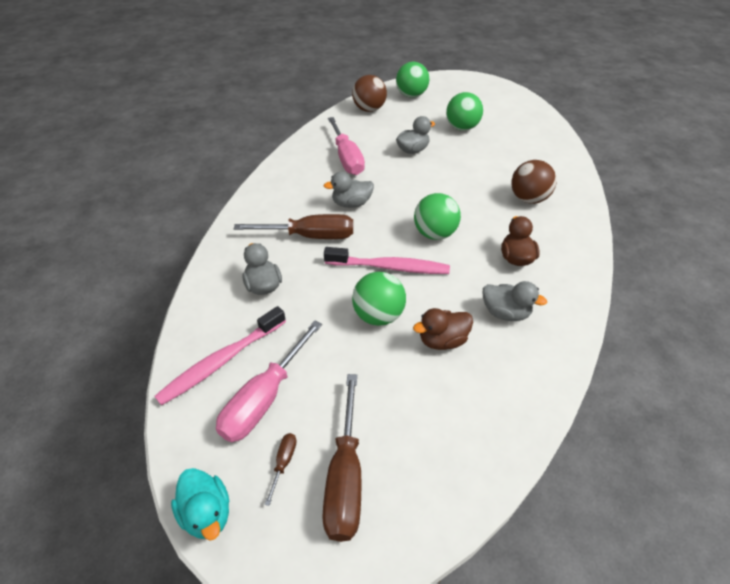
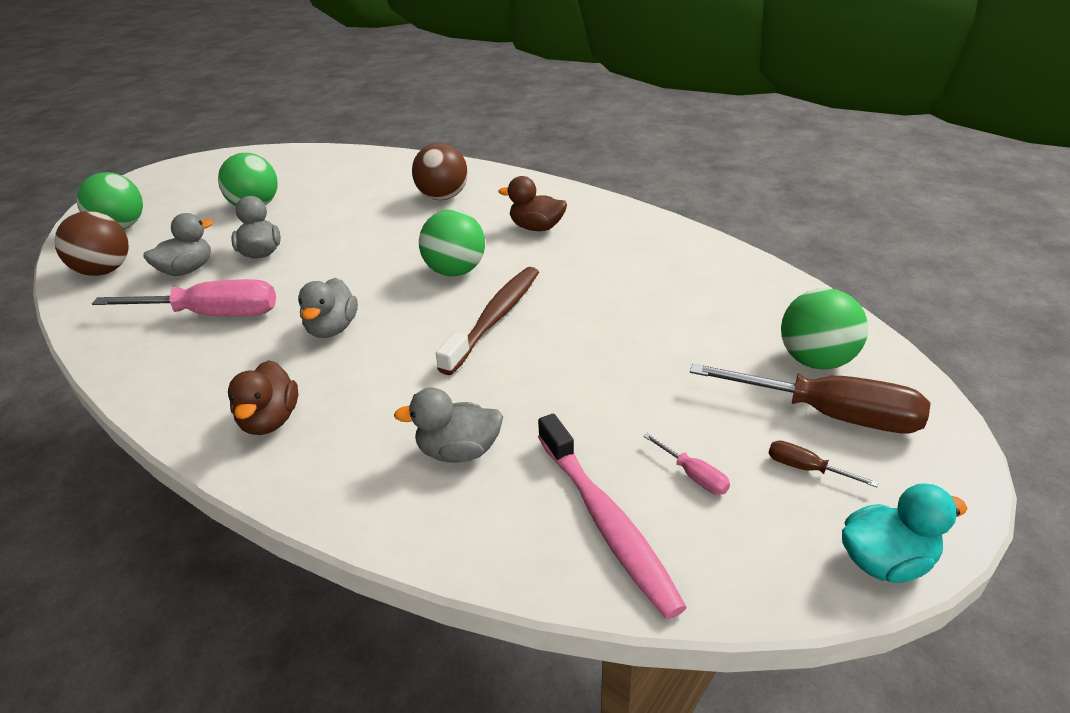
camera: 70 degrees left, 10 degrees down
pink screwdriver [216,320,322,442] -> pink screwdriver [643,433,730,495], size x0.43
brown screwdriver [234,214,353,239] -> none
pink toothbrush [324,247,450,274] -> brown toothbrush [436,267,539,375]
green ball [352,272,406,326] -> green ball moved to [781,288,868,370]
brown duck [413,308,473,350] -> brown duck moved to [228,360,298,435]
grey duck [483,281,547,321] -> grey duck moved to [143,213,213,276]

